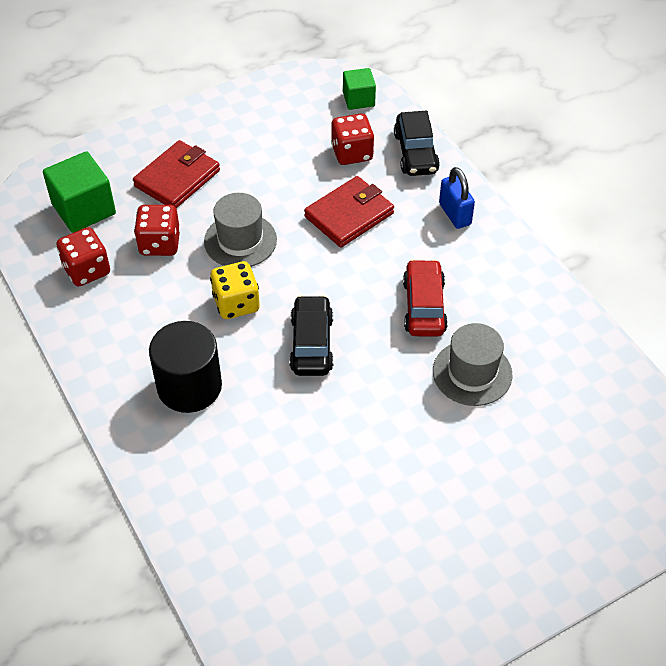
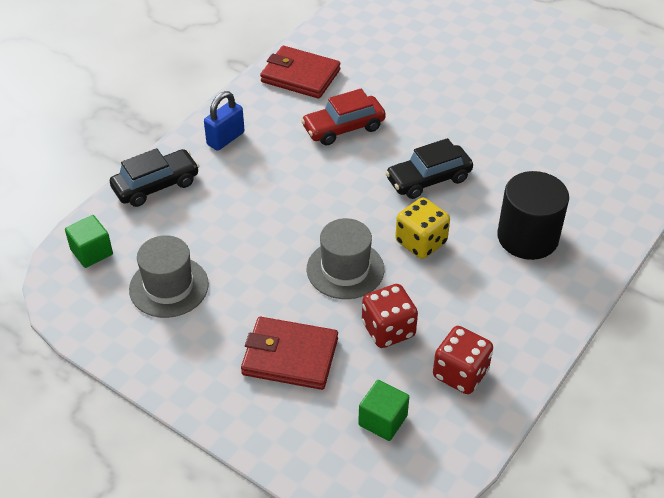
camera: 115 degrees left, 5 degrees down
green cube [43,151,116,233] -> green cube [358,380,409,441], size x0.61
red wallet [304,176,394,248] -> red wallet moved to [260,46,340,99]
red dice [331,114,374,165] -> none
grey hat [433,323,512,406] -> grey hat moved to [129,235,209,318]

